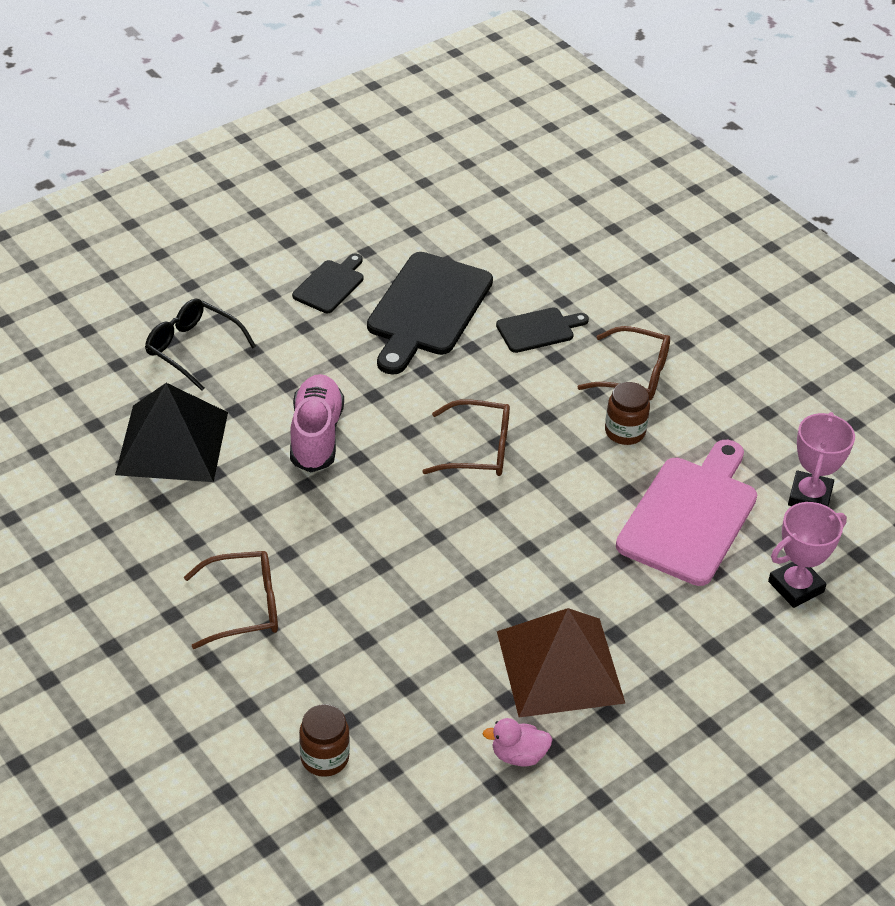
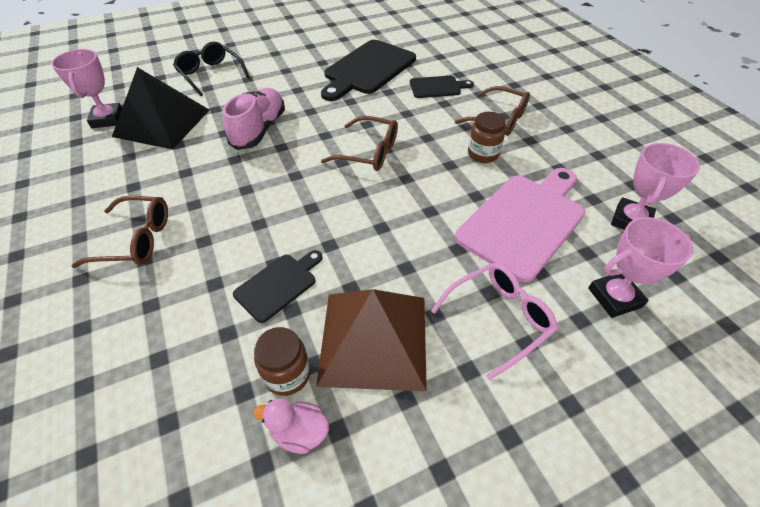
camera: 15 degrees right, 5 degrees up
black cutting board [292,254,364,313] -> black cutting board moved to [233,250,322,323]
brown jar [299,704,350,777] -> brown jar moved to [254,327,311,396]
none -> pink trophy [51,49,122,128]
none -> pink glasses [431,263,558,380]

